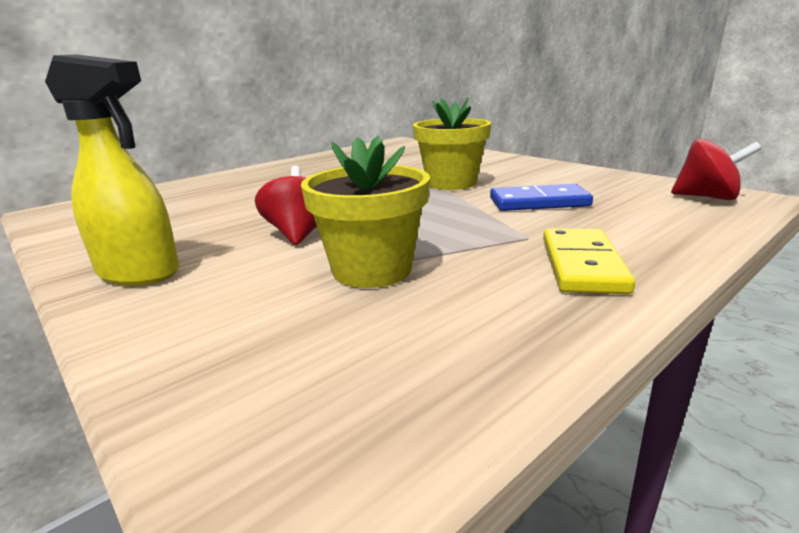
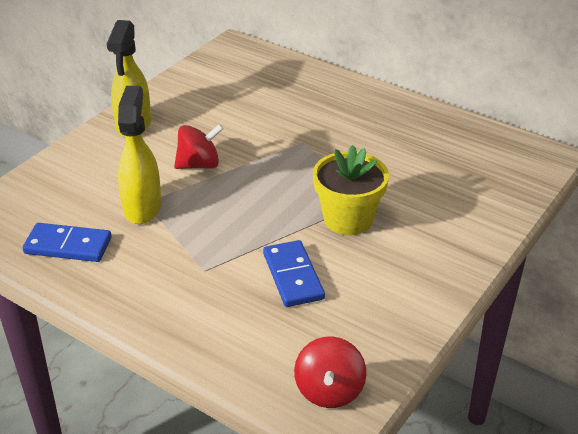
camera: 75 degrees right, 15 degrees up
yellow flower pot [301,136,430,288] -> yellow spray bottle [118,86,161,224]
yellow domino [543,228,635,294] -> none
none -> blue domino [23,223,112,262]

